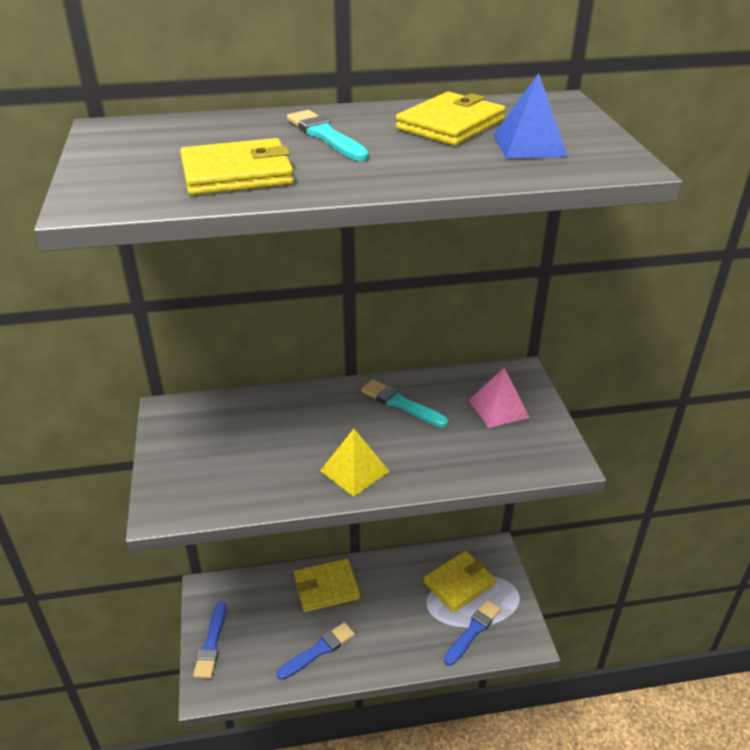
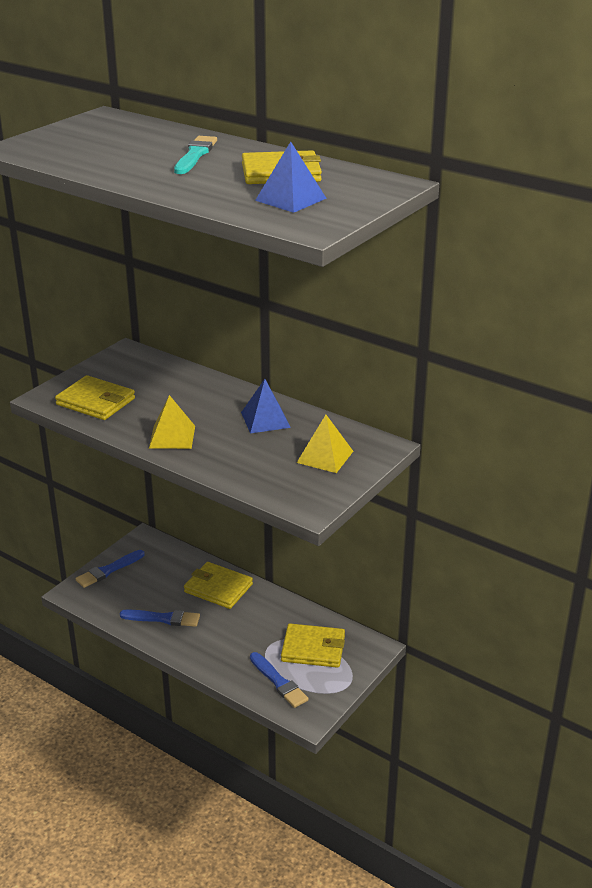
camera: 45 degrees right, 5 degrees down
yellow wallet [180,138,294,195] -> yellow wallet moved to [55,375,135,420]
turquoise brush [361,379,449,428] -> blue pyramid [241,379,291,434]
blue brush [444,600,501,665] -> blue brush turned 60 degrees clockwise [250,652,309,708]
pink pyramid [469,368,530,428] -> yellow pyramid [297,415,353,473]

